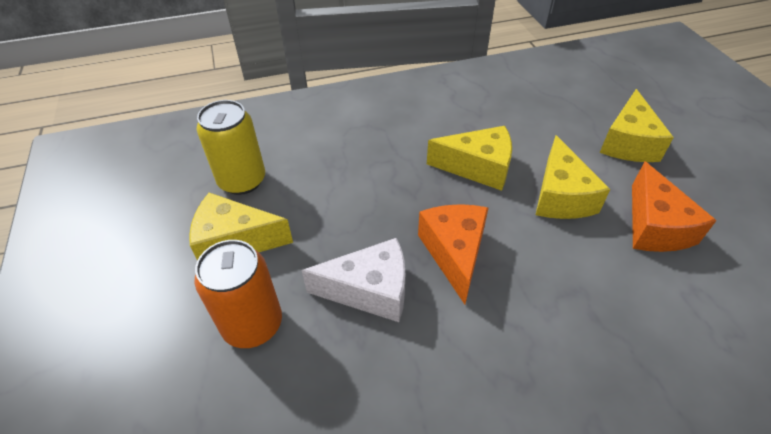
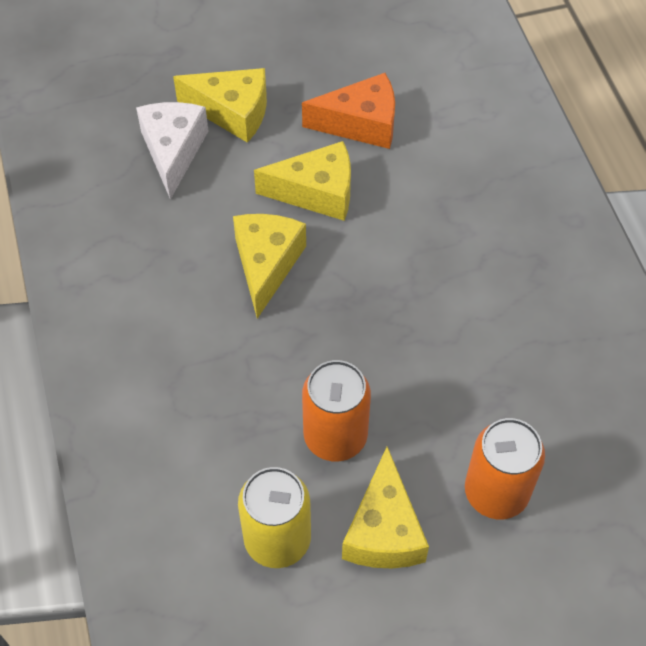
camera: 90 degrees left, 10 degrees up
white cheese [302,238,405,322] -> white cheese moved to [136,102,209,200]
orange cheese [418,204,488,304] -> none
none -> orange can [302,360,371,461]

